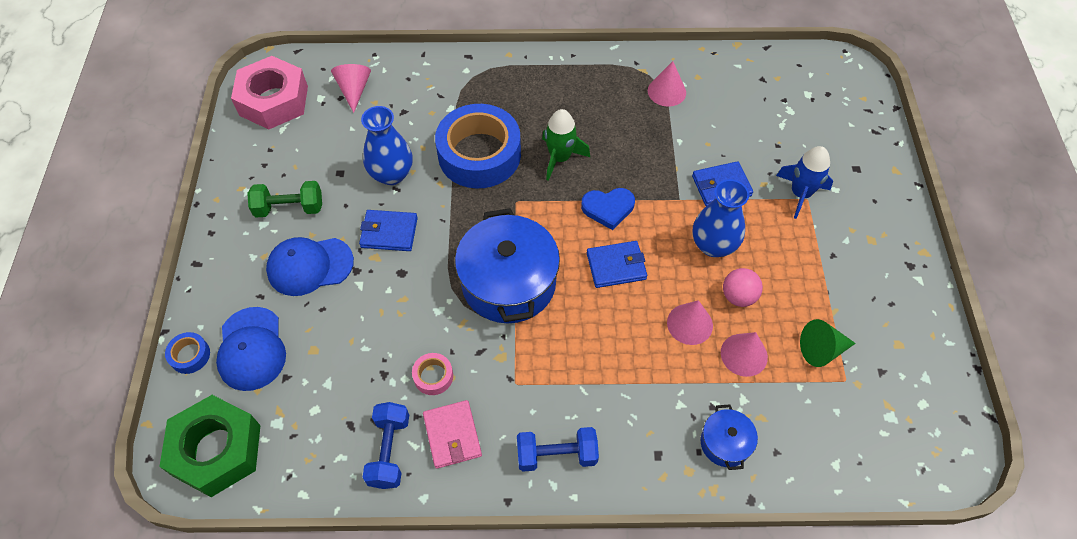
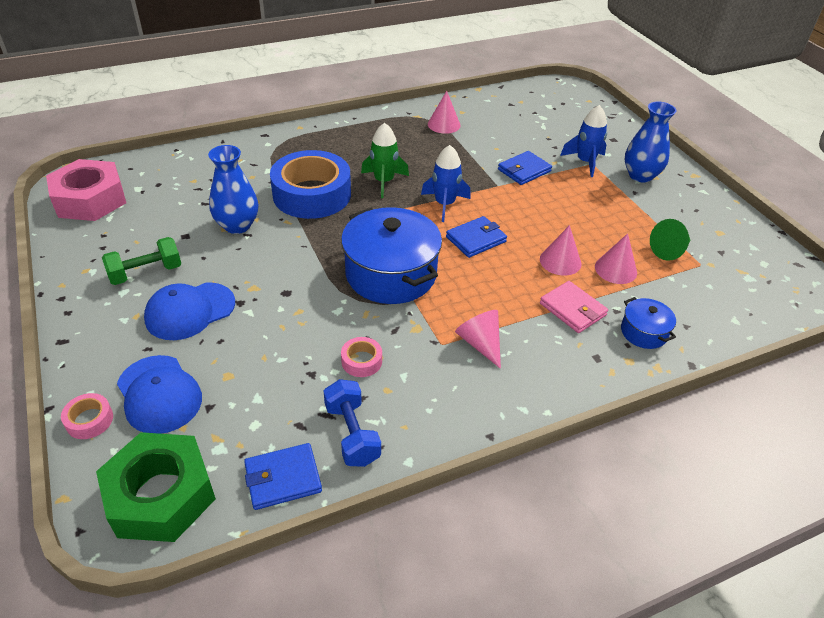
camera: 25 degrees left, 15 degrees down
blue tape [165,332,210,374] -> pink tape [61,393,113,439]
pink cone [331,64,371,113] -> pink cone moved to [455,310,501,369]
blue wallet [359,210,418,251] -> blue wallet moved to [244,443,322,510]
pink wallet [423,400,482,469] -> pink wallet moved to [540,281,608,333]
blue dumbbell [517,427,599,472] -> none
blue heart [581,188,635,230] -> blue rocket [421,145,471,222]
blue vase [693,179,749,257] -> blue vase moved to [625,102,676,183]
pink ball [723,268,763,307] -> none

